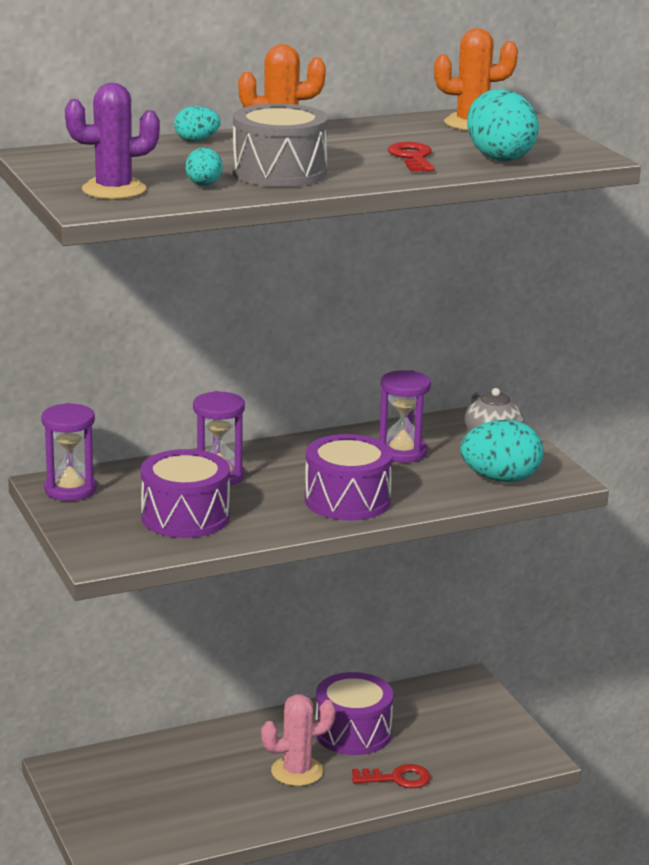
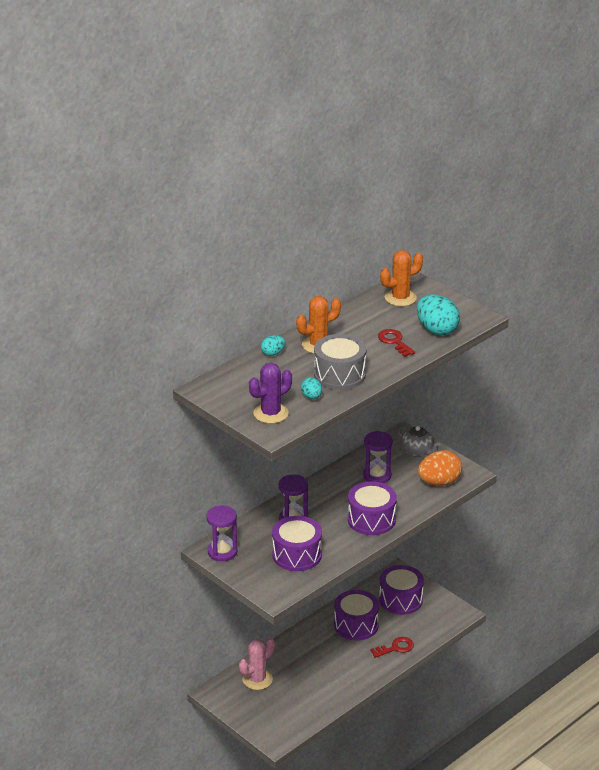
camera: 20 degrees left, 10 degrees up
pink cactus [261,694,336,786] -> pink cactus moved to [239,638,275,690]
turquoise egg [460,420,544,482] -> orange egg [418,450,462,486]
none -> purple drum [379,565,424,615]

